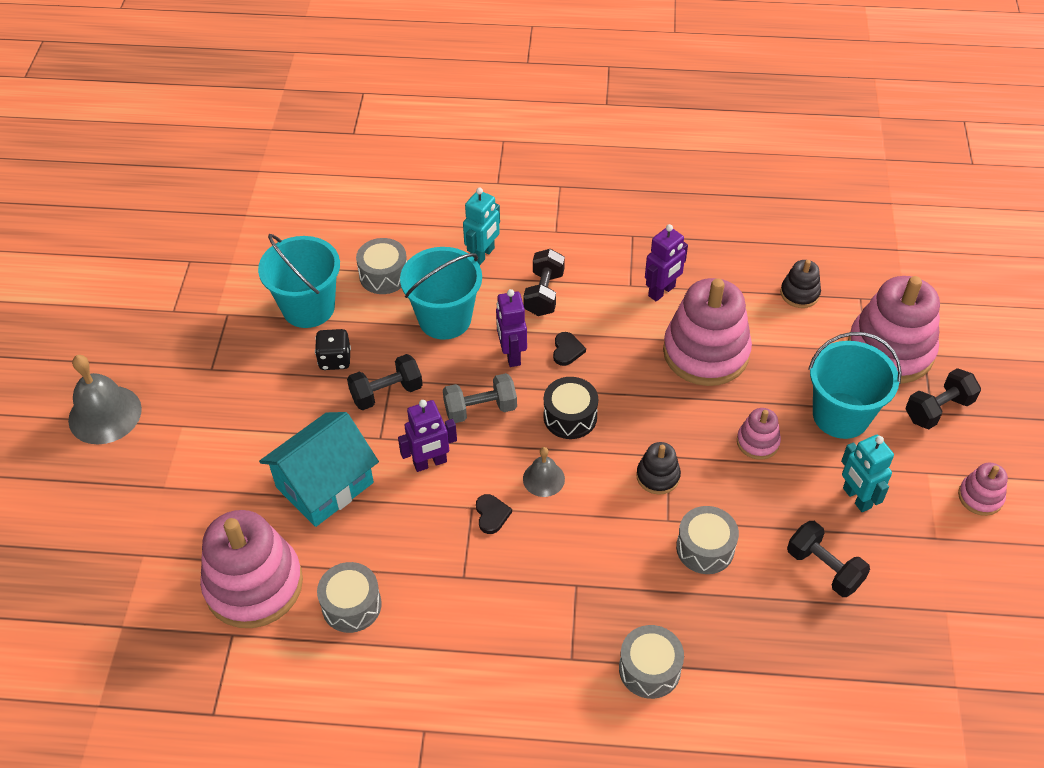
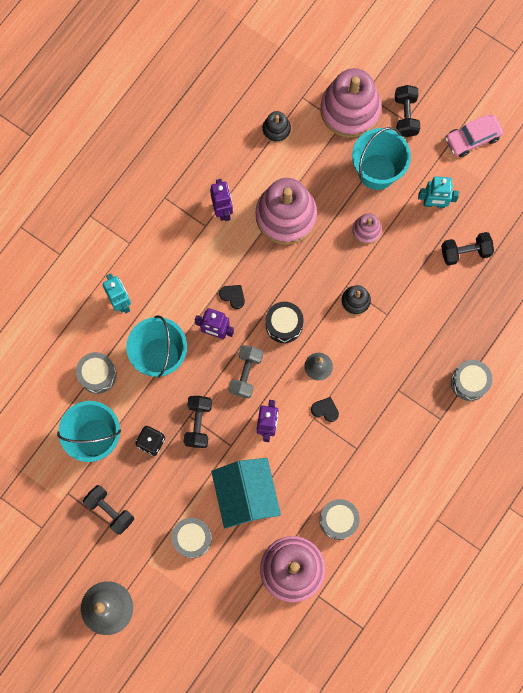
camera: 60 degrees left, 25 degrees up
black dumbbell [524,249,565,316] -> black dumbbell moved to [83,485,134,535]
grey drum [676,506,739,574] -> grey drum moved to [172,518,212,558]
pink stacking toy [958,463,1008,516] -> pink car [445,115,503,157]

